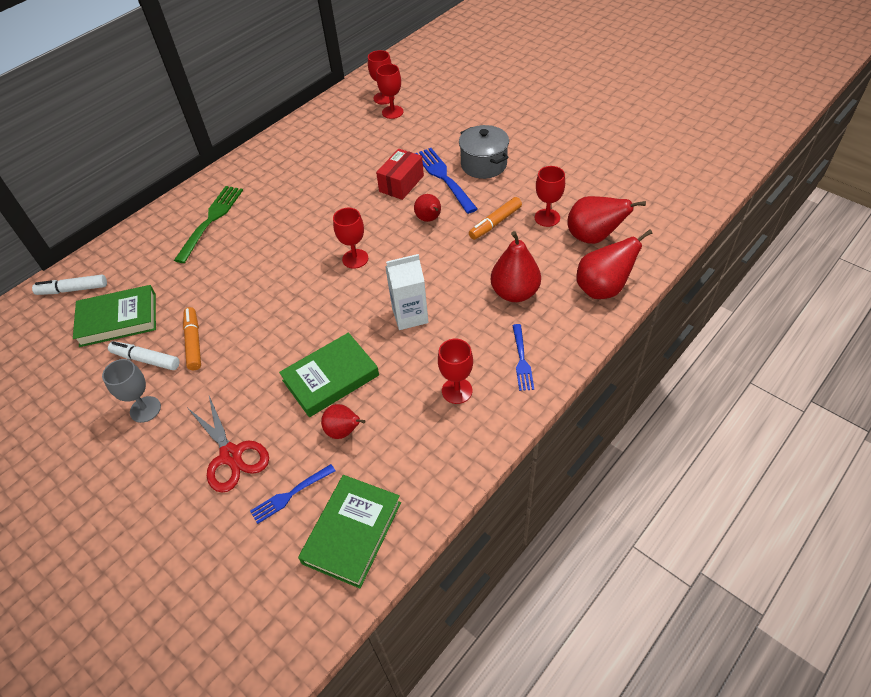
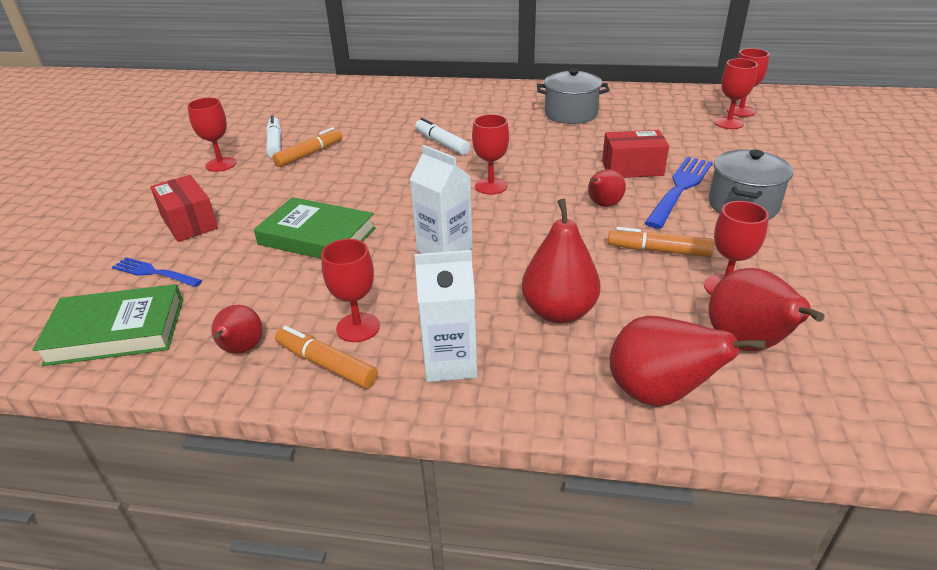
camera: 55 degrees right, 15 degrees down
white marker [32,275,107,295] -> white marker moved to [415,118,470,155]
green book [73,285,156,347] -> none
grey goblet [102,359,161,423] -> red goblet [187,98,237,172]
green fork [174,186,243,263] -> none
red scissors [189,396,269,493] -> red box [150,175,218,242]
red pear [321,404,365,439] -> red pear moved to [211,305,262,354]
blue fork [512,324,534,391] -> white carton [414,250,477,382]
none -> orange marker [275,326,378,389]
none -> grey pot [537,68,610,124]

